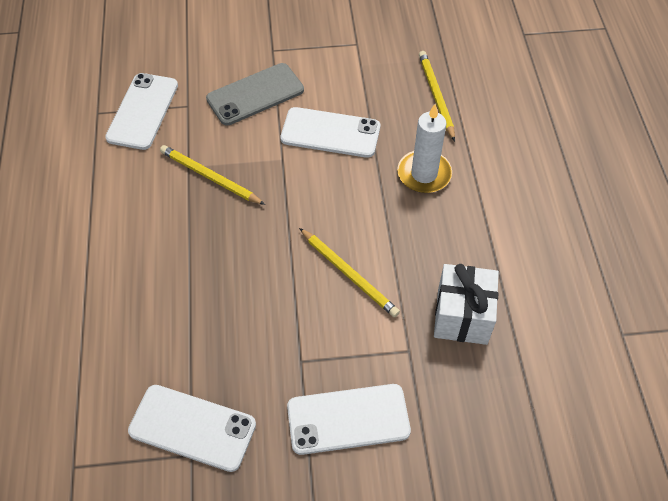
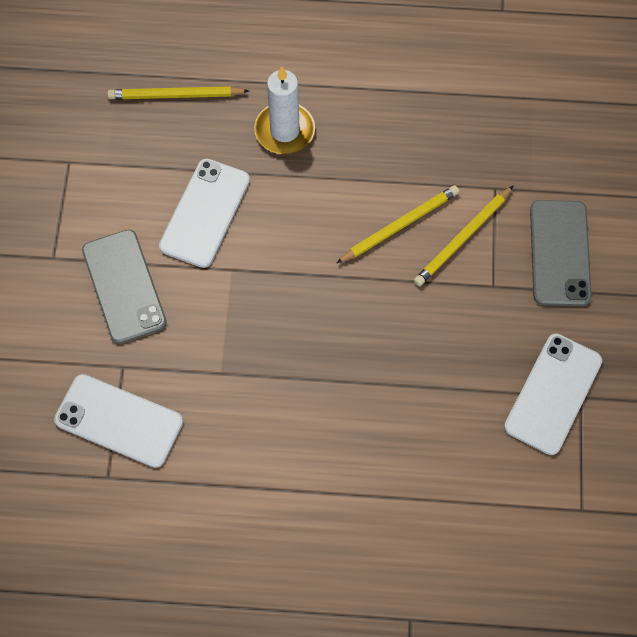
camera: 80 degrees left, 10 degrees up
yellow pencil [160,145,265,205] -> yellow pencil moved to [414,186,513,286]
white phone [287,384,411,455] -> grey phone [530,200,592,306]
white gift [434,264,499,345] -> none

